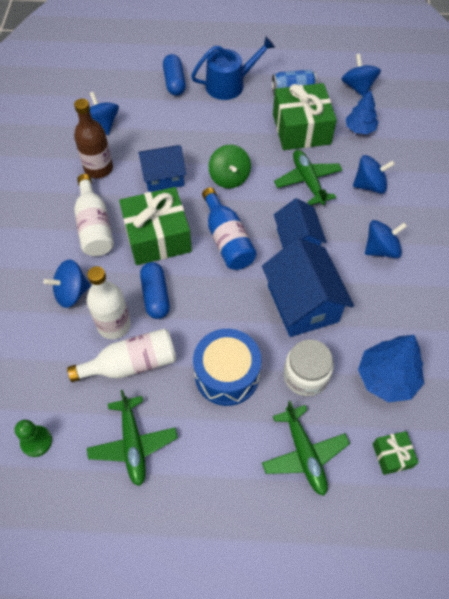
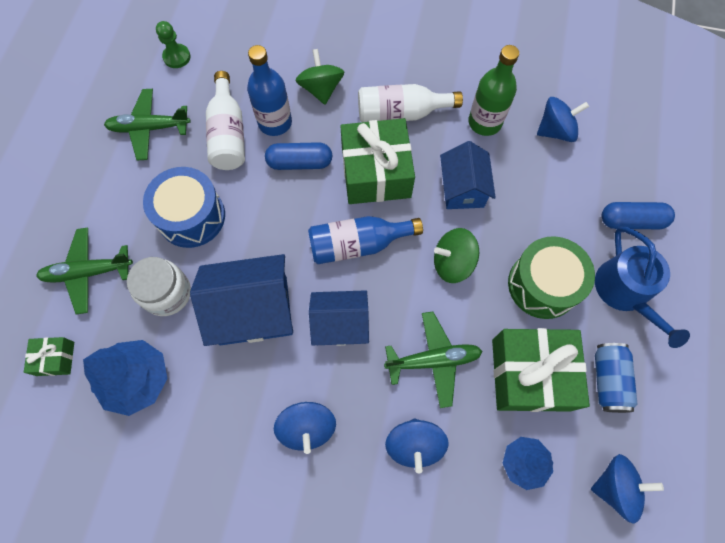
camera: 100 degrees right, 10 degrees up
blue spinning top [43,259,91,308] -> green spinning top [295,49,344,104]
brown bottle [74,98,113,178] -> green bottle [468,45,519,136]
white bottle [87,266,131,339] -> blue bottle [247,45,292,136]
none -> green drum [508,236,595,319]

